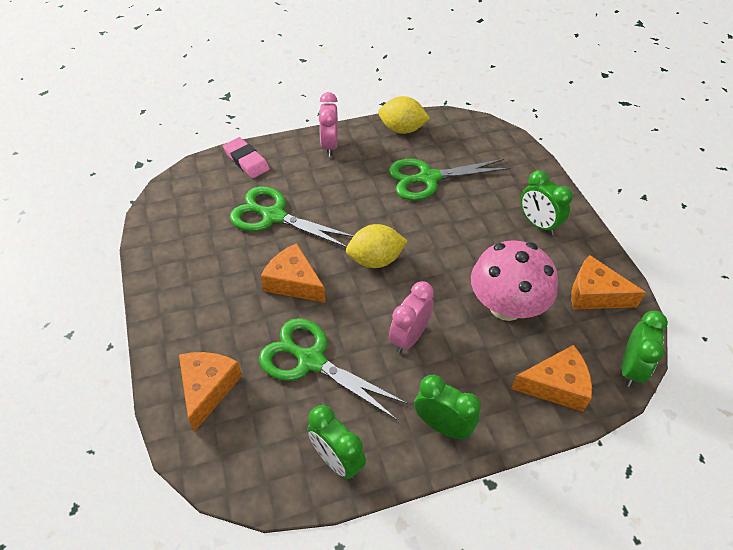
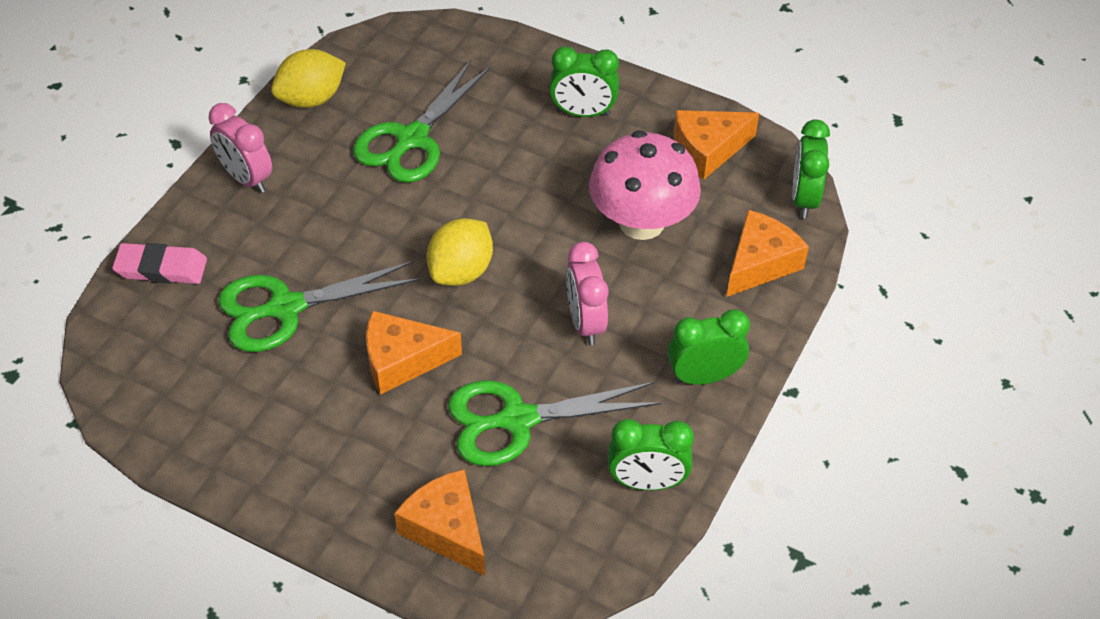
camera: 45 degrees left, 0 degrees up
green clock [622,311,668,387] -> green clock turned 150 degrees counterclockwise [792,120,830,218]

